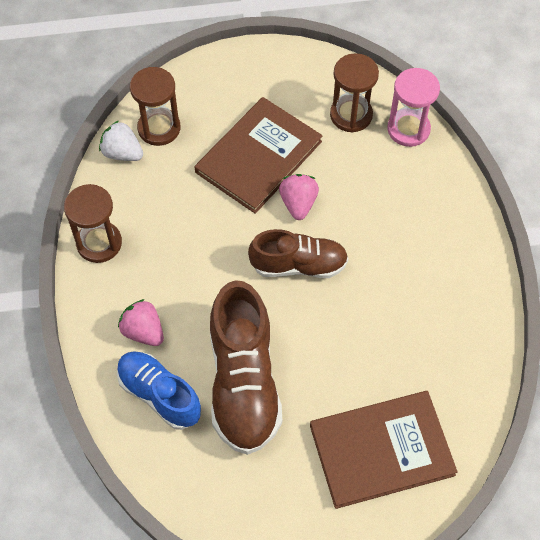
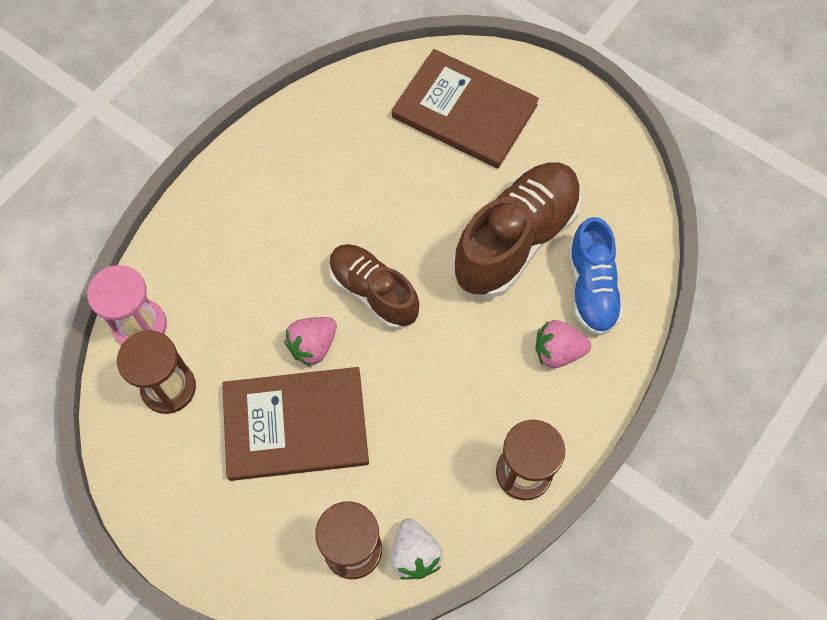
camera: 135 degrees left, 5 degrees up
pink strawberry [118,299,164,346] -> pink strawberry turned 90 degrees clockwise [536,320,591,368]

